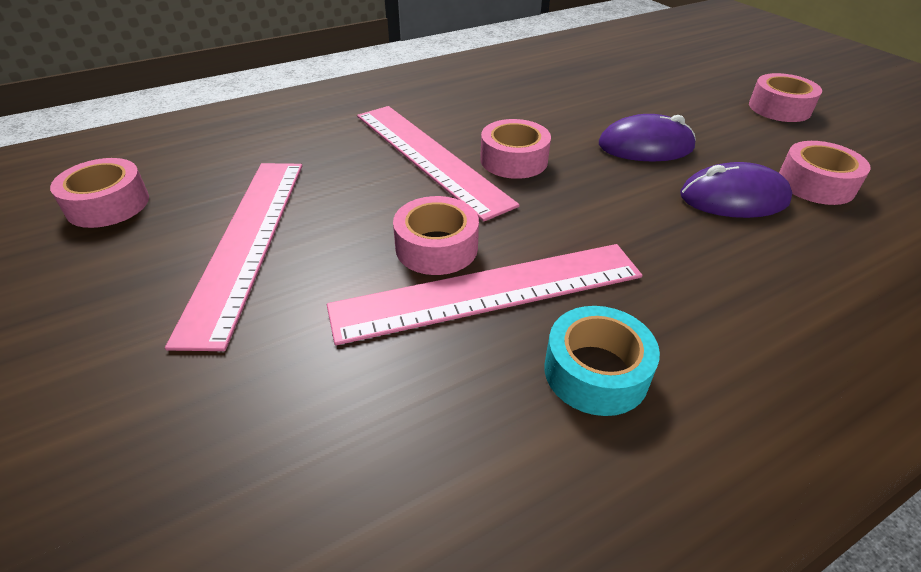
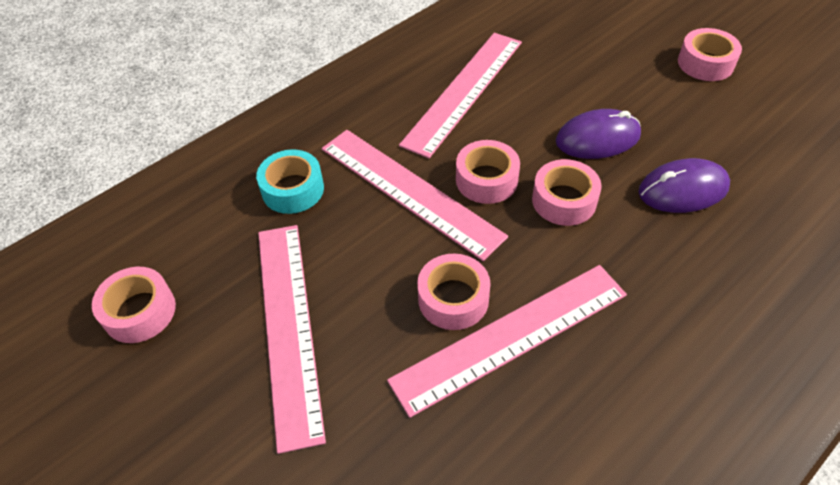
camera: 10 degrees left, 10 degrees up
turquoise tape [545,306,660,416] -> turquoise tape moved to [256,149,324,214]
pink tape [779,141,871,205] -> pink tape moved to [532,159,602,226]
none -> pink ruler [399,33,522,158]

